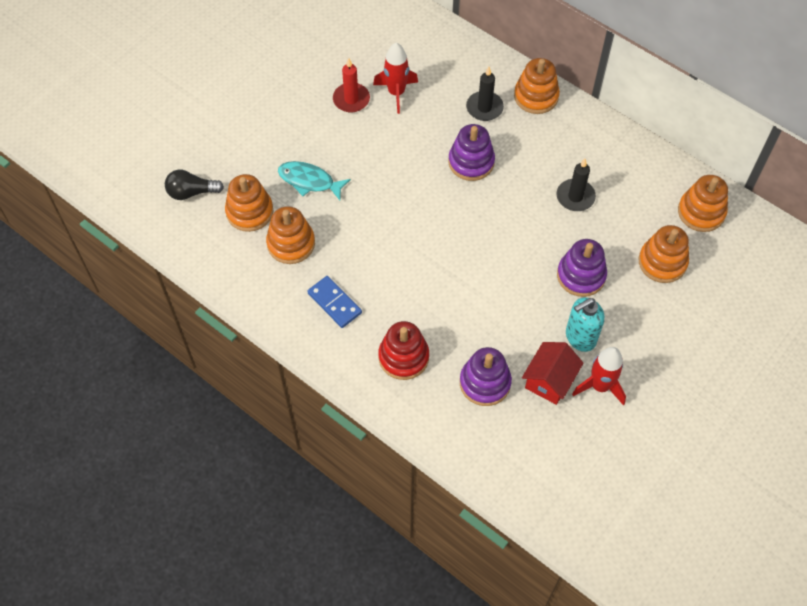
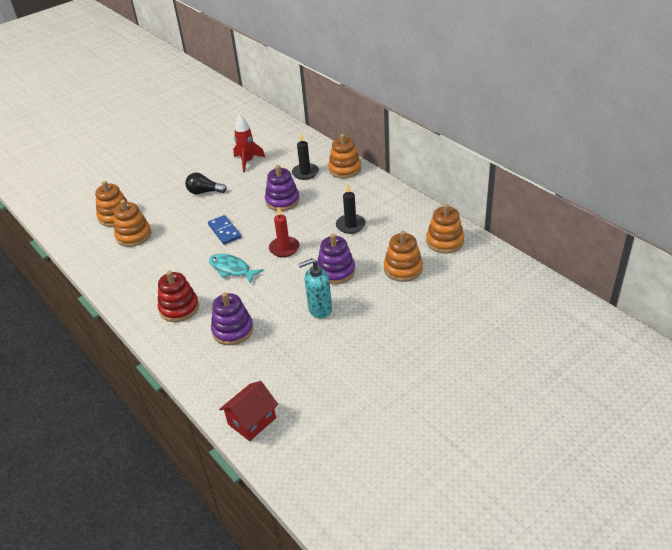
camera: 15 degrees right, 20 degrees down
black light bulb [165,170,224,200] -> black light bulb moved to [185,172,227,194]
turquoise fish [278,161,351,200] -> turquoise fish moved to [209,254,264,283]
blue domino [307,276,362,328] -> blue domino moved to [208,215,241,245]
red candle [333,58,370,112] -> red candle moved to [269,207,300,257]
red house [522,342,584,405] -> red house moved to [219,381,278,441]
red rocket [572,347,626,406] -> none

